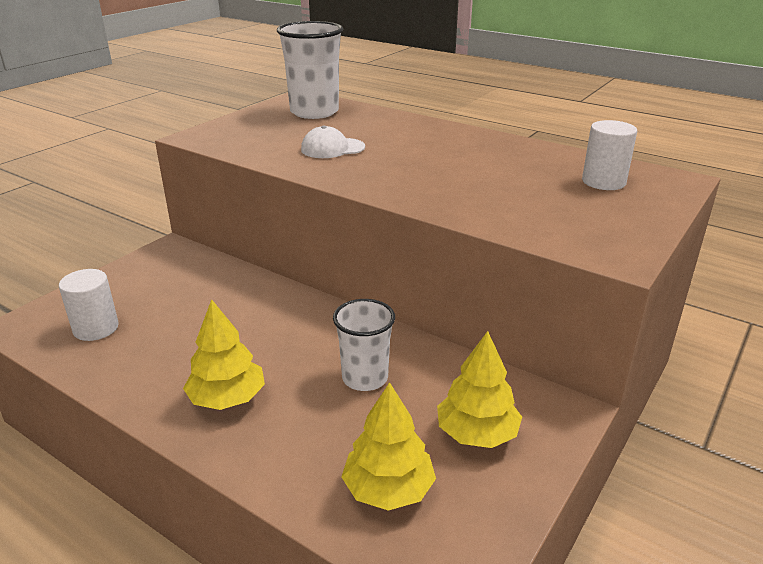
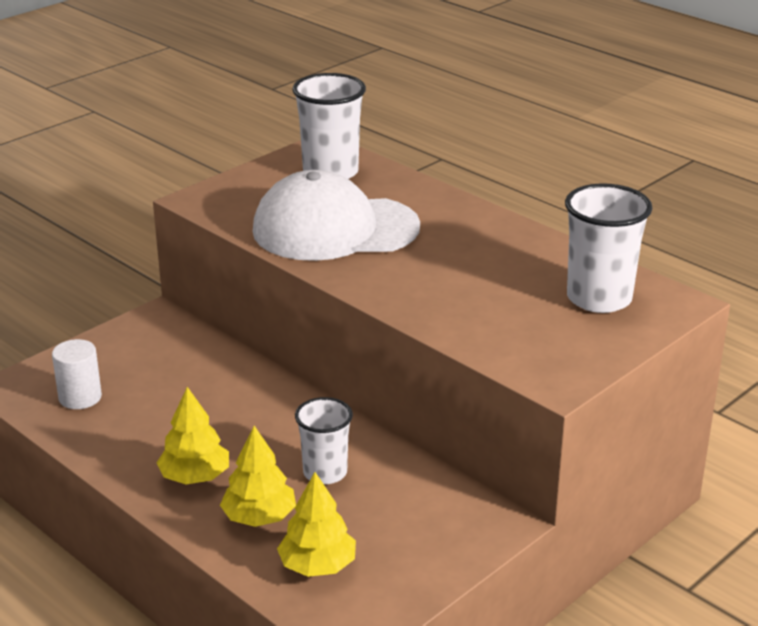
camera: 10 degrees right, 0 degrees up
white cap [301,126,365,158] -> white cap [253,170,420,261], size x2.42
yellow tree [437,331,522,448] -> yellow tree moved to [220,426,296,527]
white cylinder [582,120,637,190] -> white cup [565,183,652,313]

